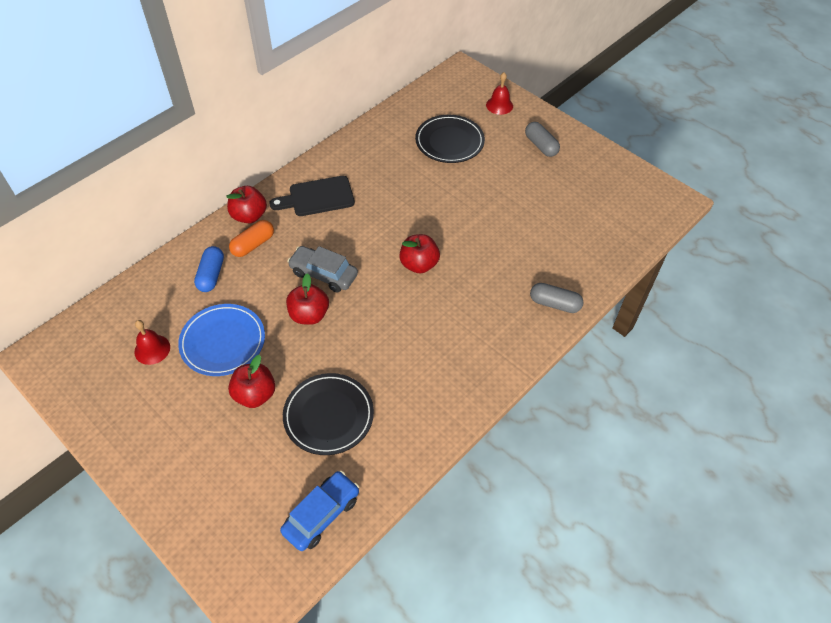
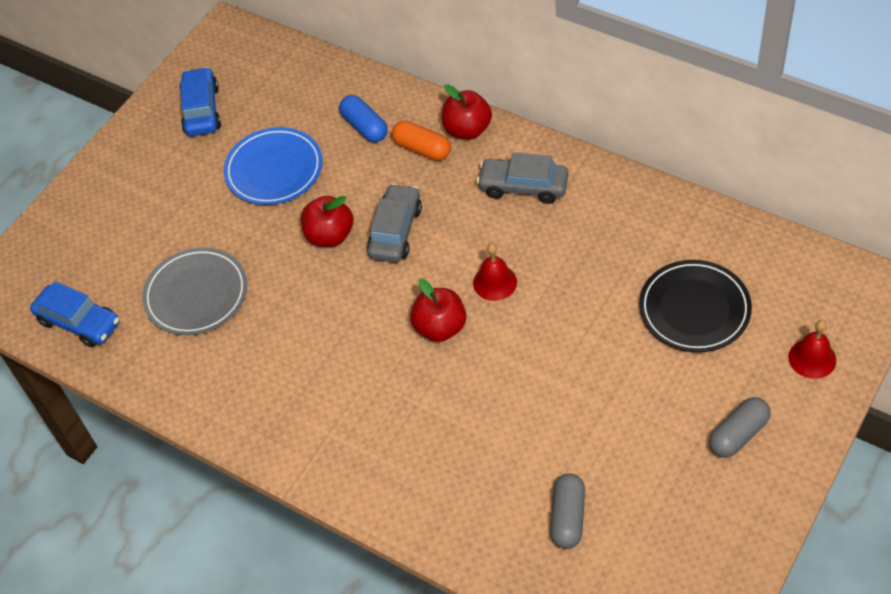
camera: 85 degrees right, 0 degrees up
red bell [134,320,170,365] -> red bell moved to [473,243,517,301]
blue capsule [194,246,224,292] -> blue capsule turned 60 degrees clockwise [339,95,388,142]
red apple [228,355,275,408] -> none
black cutting board [269,176,355,216] -> grey car [477,152,568,204]
black plate [283,373,374,455] -> grey plate [142,247,247,335]
grey capsule [530,283,584,313] -> grey capsule moved to [550,473,585,549]
none -> blue car [180,67,221,136]

